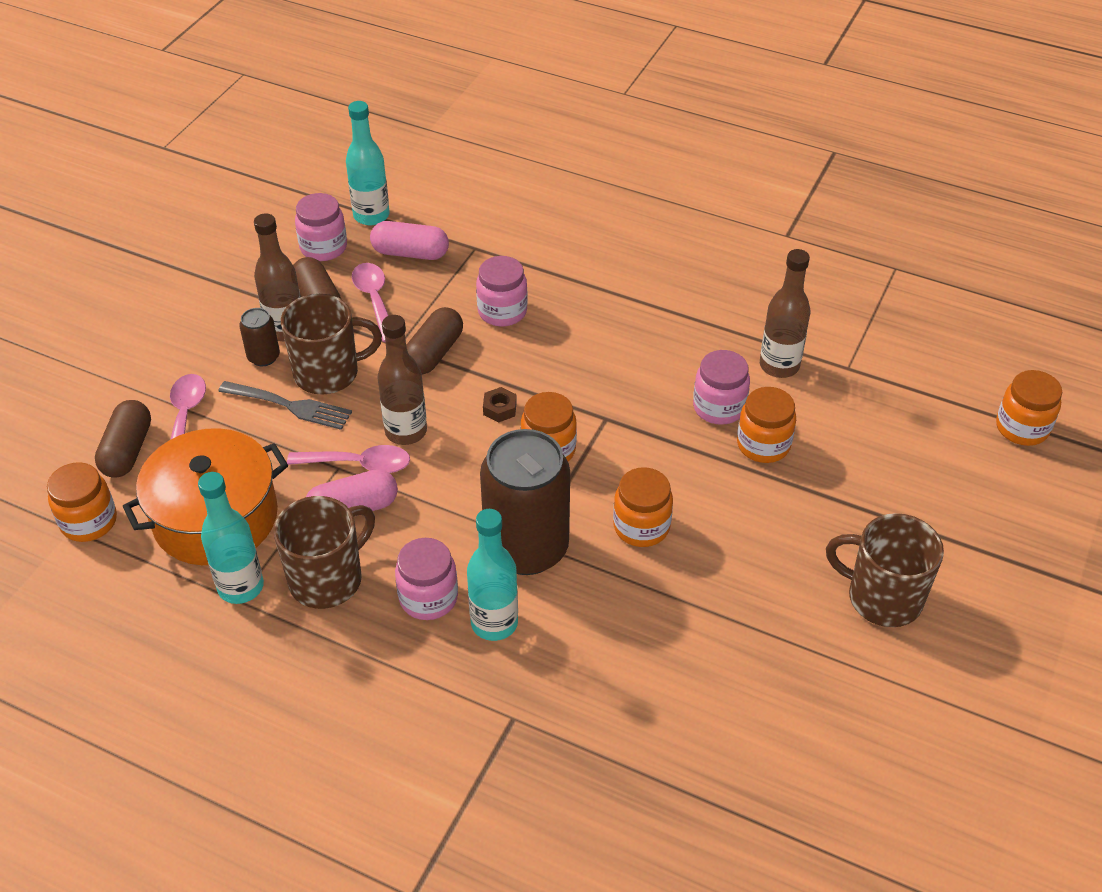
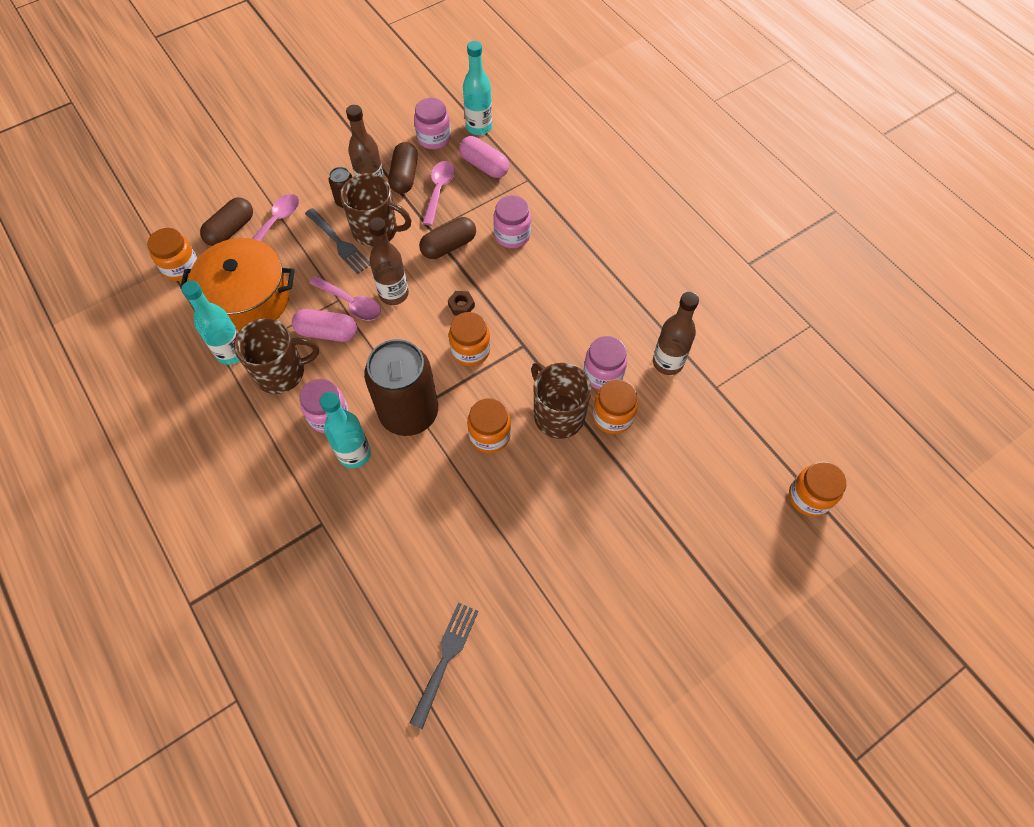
camera: 30 degrees right, 15 degrees up
brown mug [826,513,944,627] -> brown mug moved to [531,363,592,439]
none -> grey fork [410,603,479,729]

